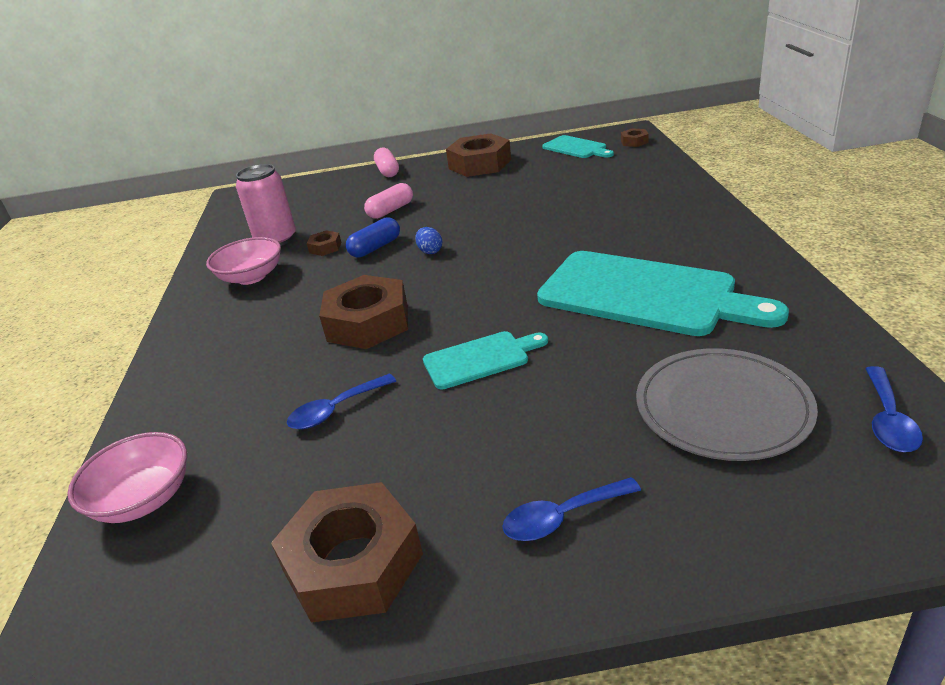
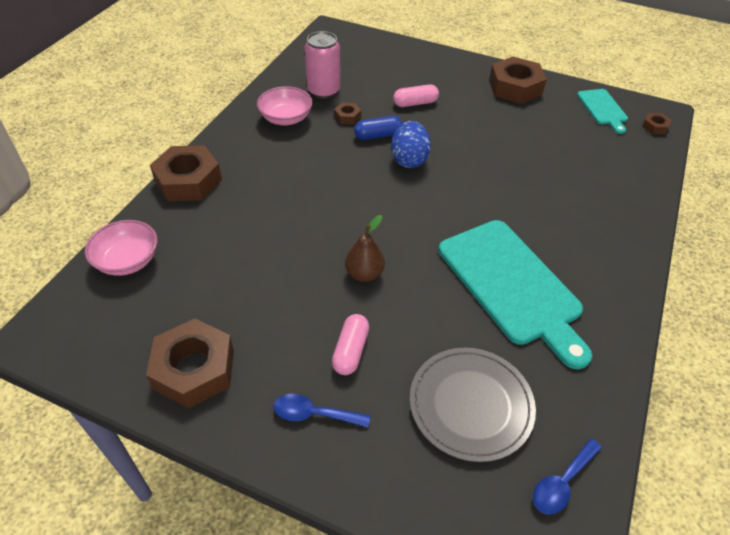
camera: 25 degrees right, 15 degrees up
blue spoon [287,374,396,430] -> none
brown nut [319,275,408,349] -> brown nut moved to [150,145,222,201]
pink capsule [374,147,399,177] -> pink capsule moved to [332,314,369,375]
blue egg [415,227,442,254] -> blue egg [391,121,431,168], size x1.94
turquoise cutting board [423,331,548,390] -> brown pear [345,215,385,282]

